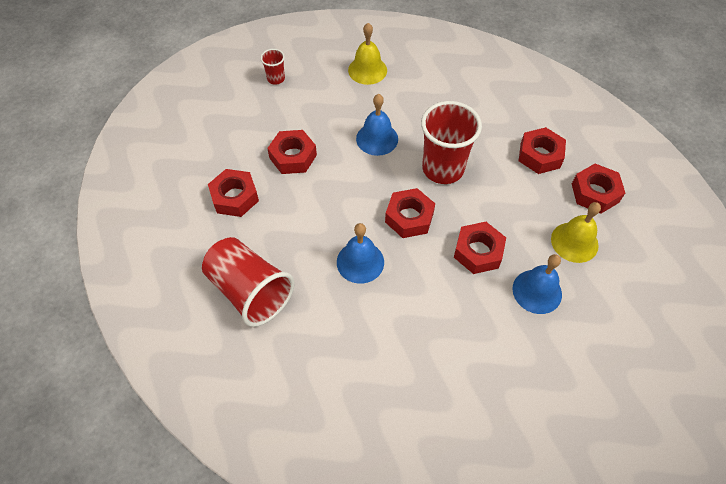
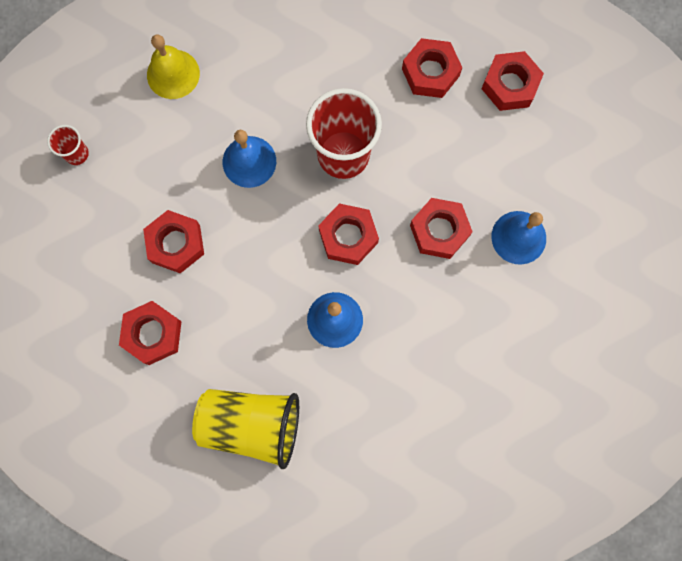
camera: 35 degrees left, 20 degrees up
red cup [202,237,294,327] -> yellow cup [192,389,299,469]
yellow bell [551,202,601,263] -> none

